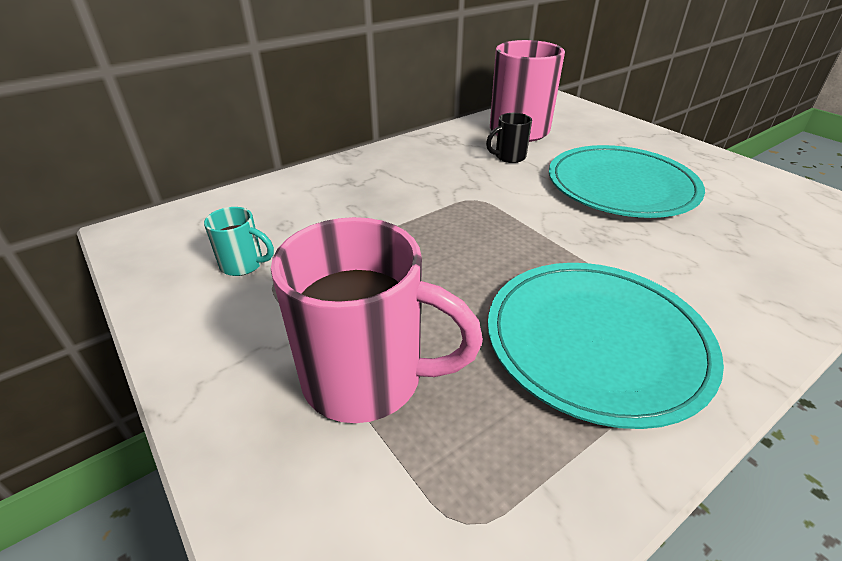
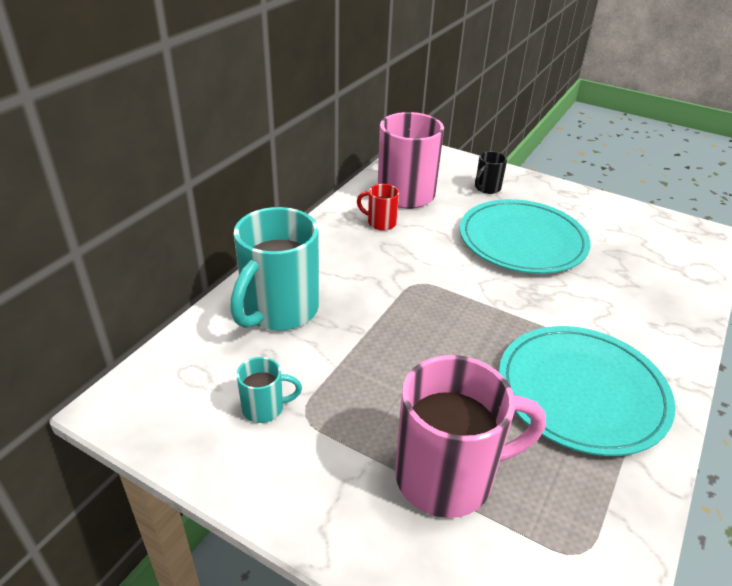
camera: 25 degrees left, 0 degrees up
black mug [486,113,532,163] -> black mug moved to [475,151,507,194]
none -> turquoise mug [230,207,319,331]
none -> red mug [357,184,399,231]

